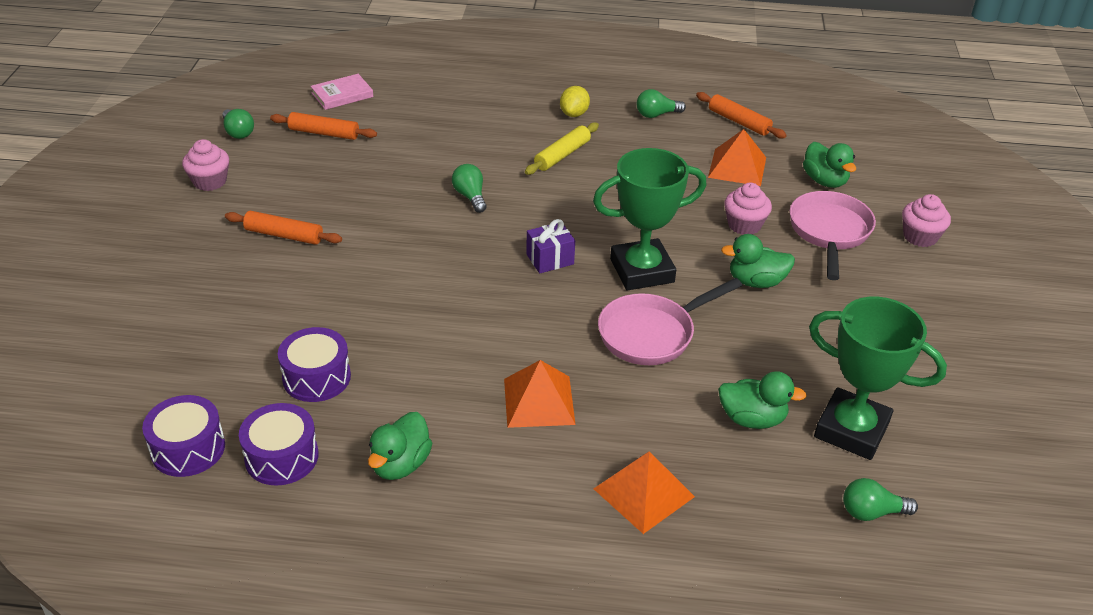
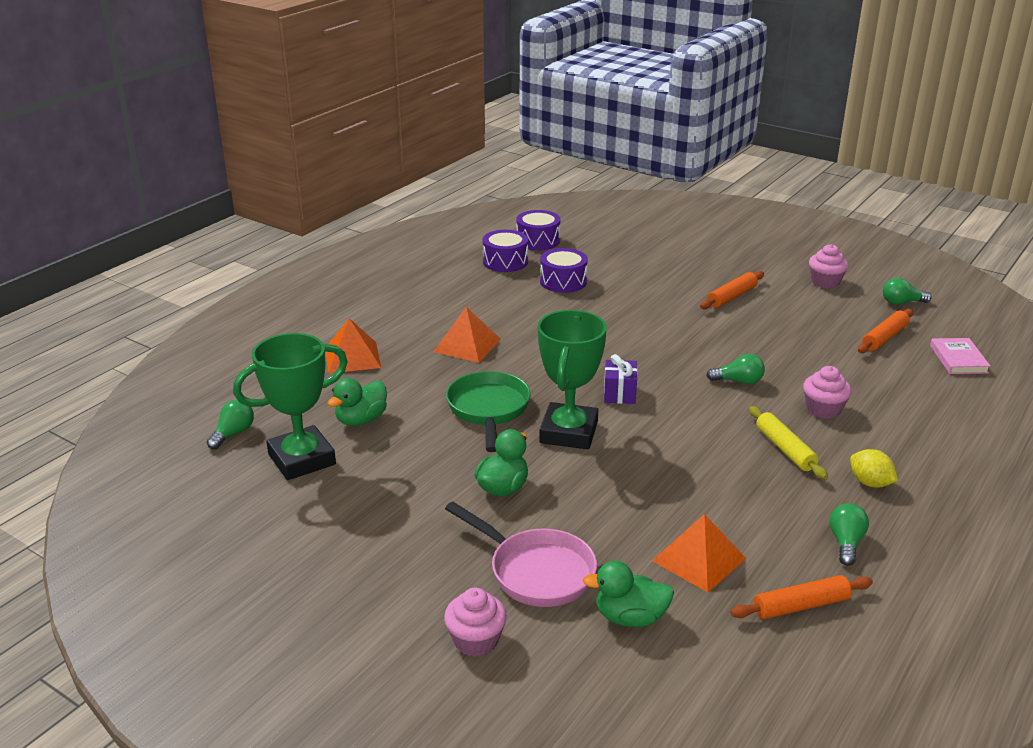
camera: 120 degrees right, 10 degrees down
green duck [368,412,432,480] -> none
pink pan [598,278,742,365] -> green pan [446,371,531,452]
pink cupcake [724,183,772,235] -> pink cupcake moved to [803,366,851,419]

